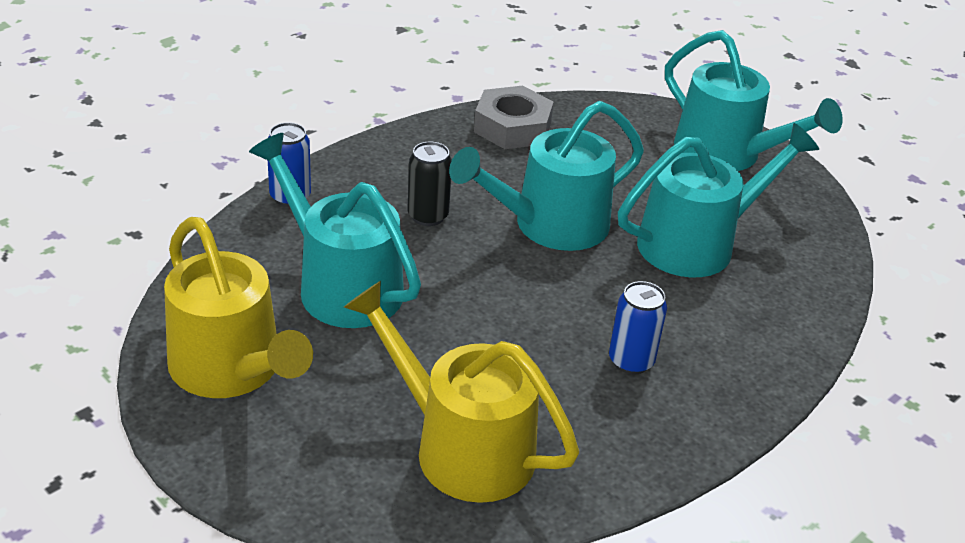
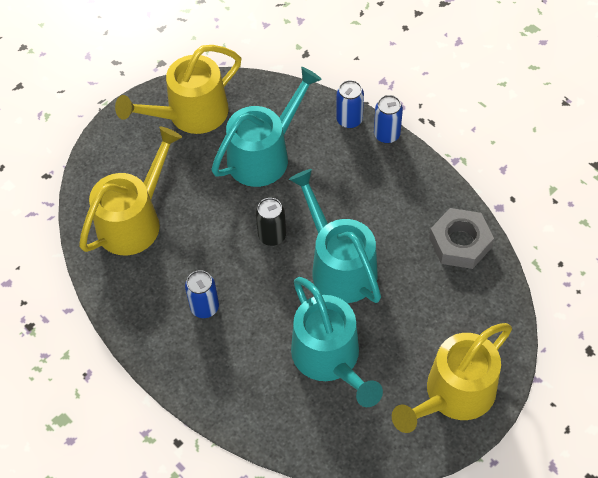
camera: 95 degrees right, 20 degrees up
black can [407,142,452,226] -> black can moved to [256,198,286,246]
turquoise watering can [665,30,843,171] -> yellow watering can [392,323,512,433]
none -> blue can [374,95,403,144]

